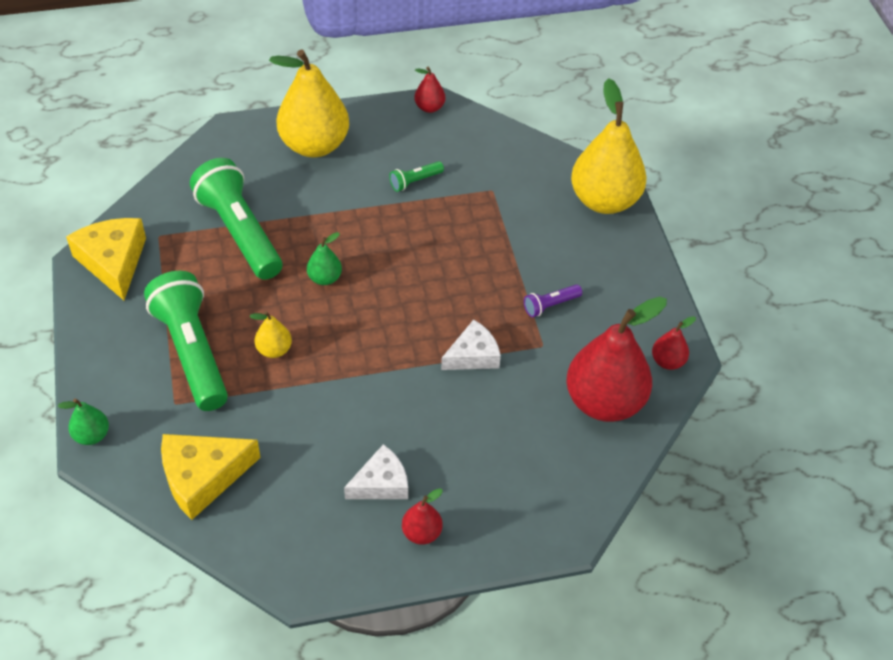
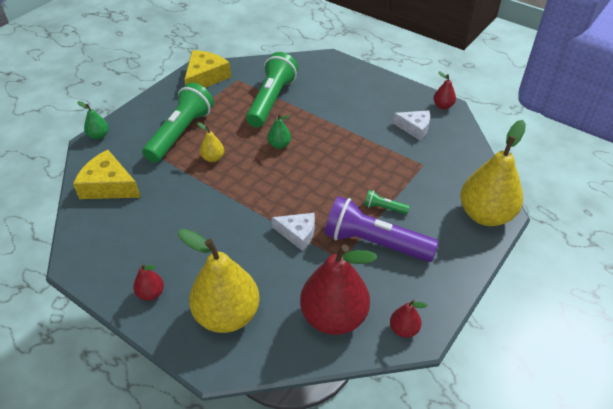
camera: 50 degrees right, 5 degrees down
yellow pear [269,49,349,157] -> yellow pear moved to [178,229,260,333]
white cheese [344,444,408,499] -> white cheese moved to [392,111,430,140]
green flashlight [389,161,444,192] -> green flashlight moved to [364,190,410,214]
purple flashlight [524,285,582,317] -> purple flashlight [325,196,439,262], size x2.35

